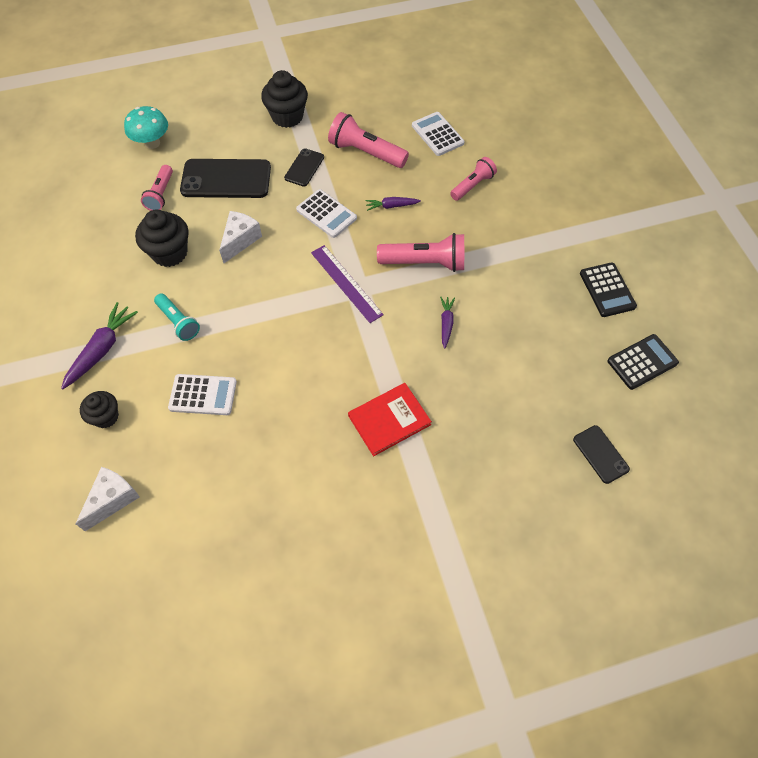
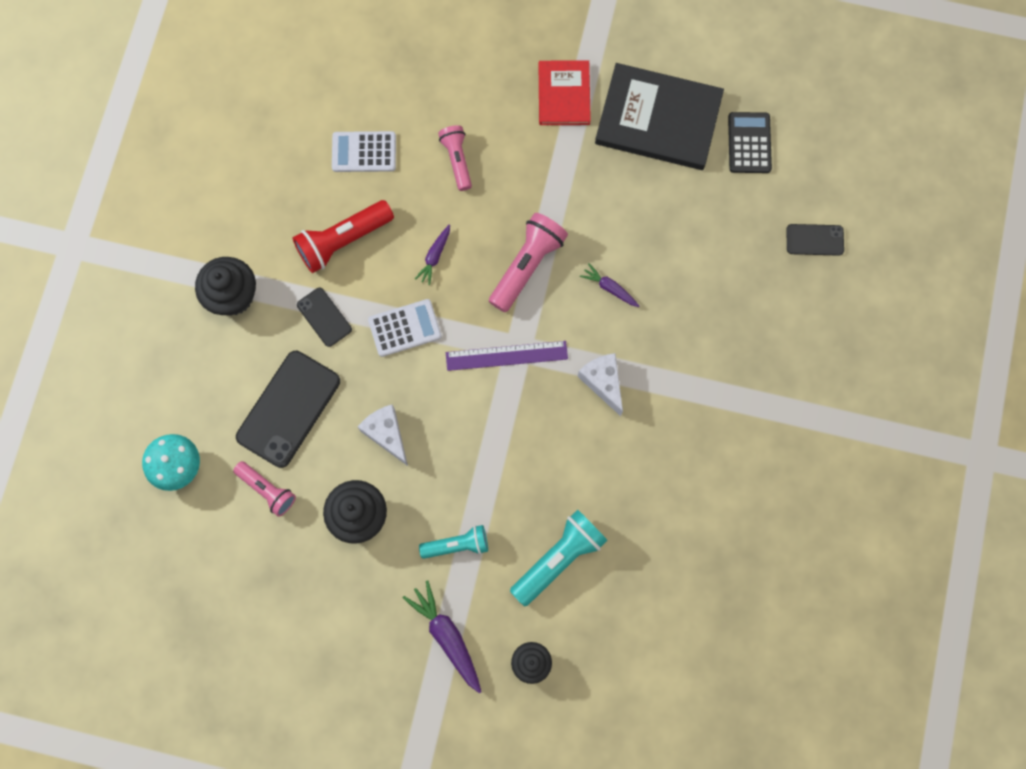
camera: 60 degrees left, 15 degrees up
white cheese [76,467,140,531] -> white cheese moved to [578,353,623,416]
white calculator [168,374,237,415] -> turquoise flashlight [510,510,608,606]
pink flashlight [328,112,409,168] -> red flashlight [293,200,394,273]
red book [348,383,432,456] -> red book moved to [539,60,591,125]
black calculator [580,262,637,317] -> black book [595,63,724,170]

